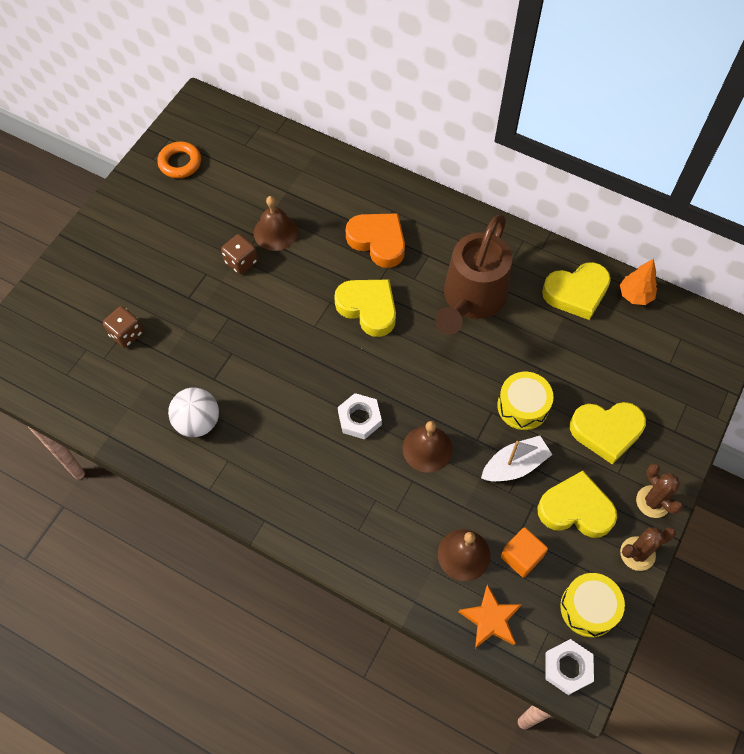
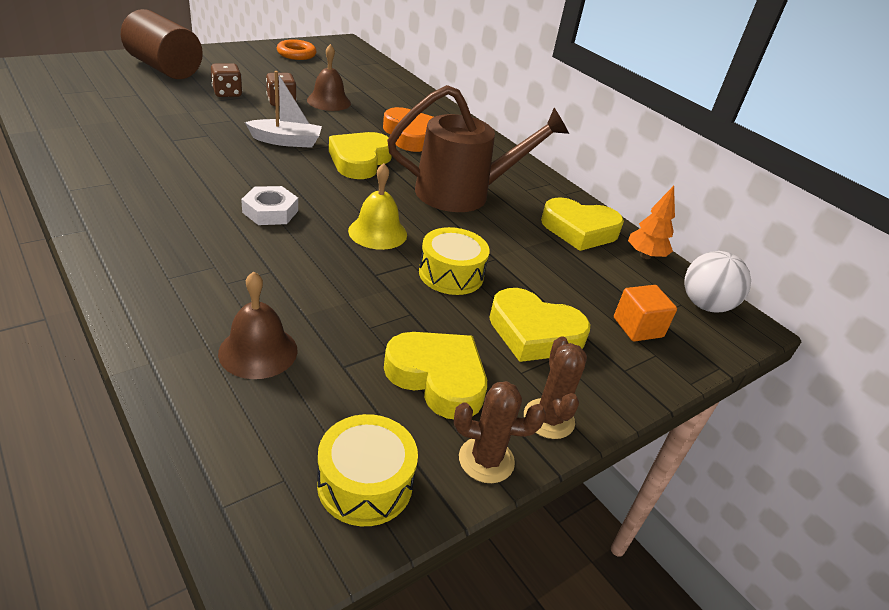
camera: 20 degrees right, 25 degrees down
brown dice [103,306,143,348] -> brown dice moved to [211,63,242,97]
white ball [168,388,219,437] -> white ball moved to [685,251,751,312]
yellow heart [334,279,396,337] -> yellow heart turned 135 degrees counterclockwise [329,132,392,179]
brown bell [403,421,453,473] -> none
brown watering can [435,214,512,334] -> brown watering can turned 150 degrees counterclockwise [387,85,569,212]
orange star [459,584,522,648] -> none
white boat [481,436,553,482] -> white boat moved to [245,71,322,148]
orange cube [501,527,548,578] -> orange cube moved to [614,285,677,342]
white nut [546,639,594,695] -> none
none -> brown cylinder [121,9,203,79]
none -> yellow bell [348,163,407,250]

